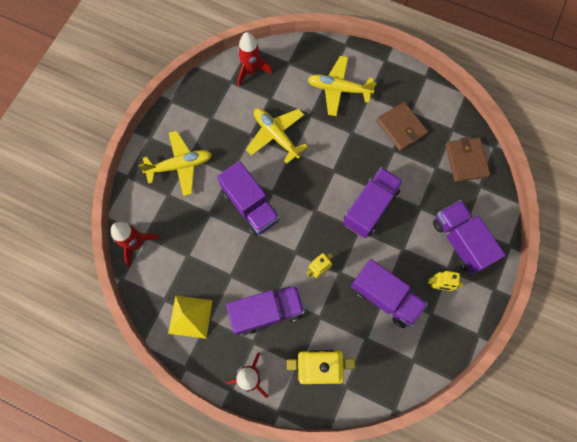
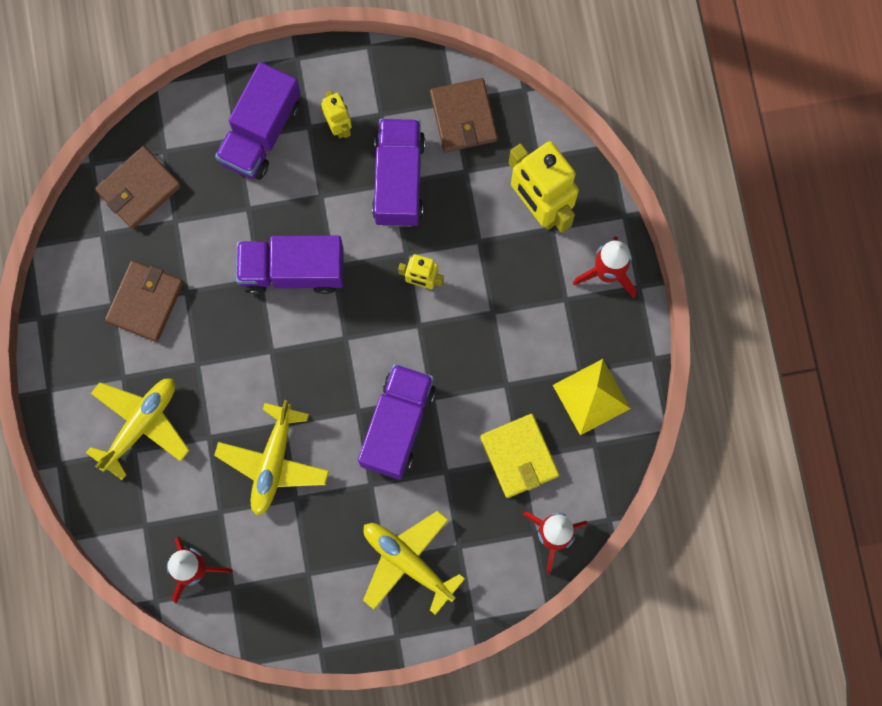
camera: 125 degrees left, 5 degrees up
purple truck [226,285,305,336] -> none
yellow plane [308,56,377,116] -> yellow plane turned 120 degrees counterclockwise [86,379,189,480]
none -> brown wallet [430,78,498,152]
none -> yellow wallet [480,414,559,498]

